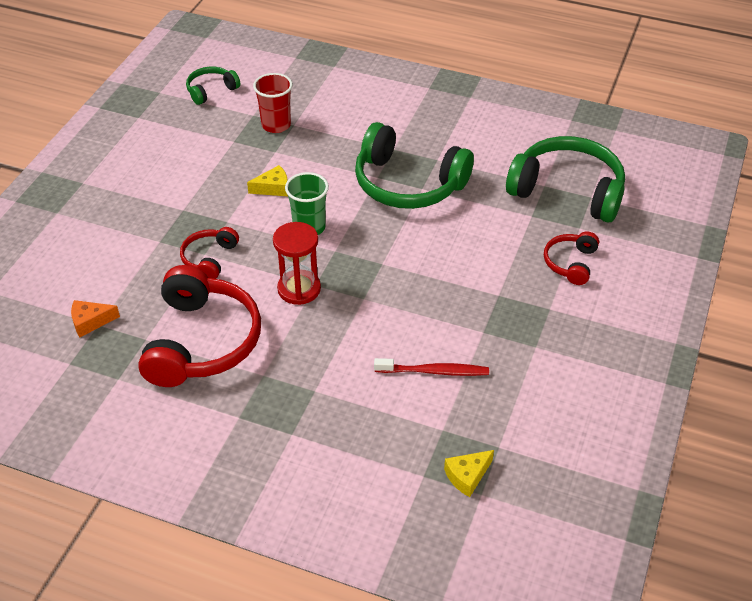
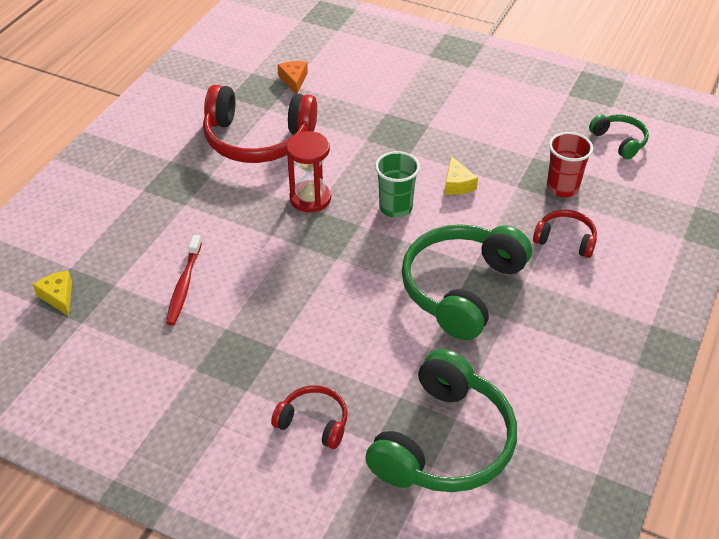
camera: 95 degrees right, 0 degrees up
red headphones [180,227,239,279] -> red headphones moved to [533,210,597,258]

